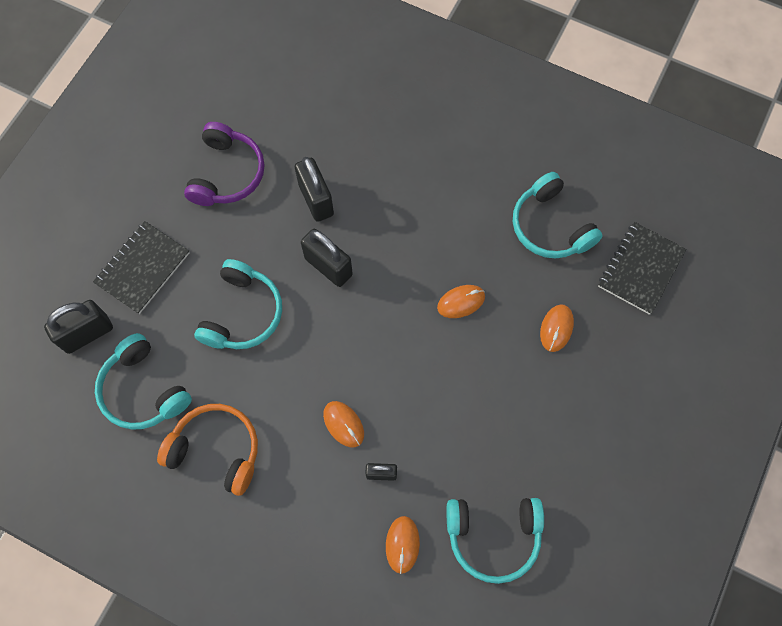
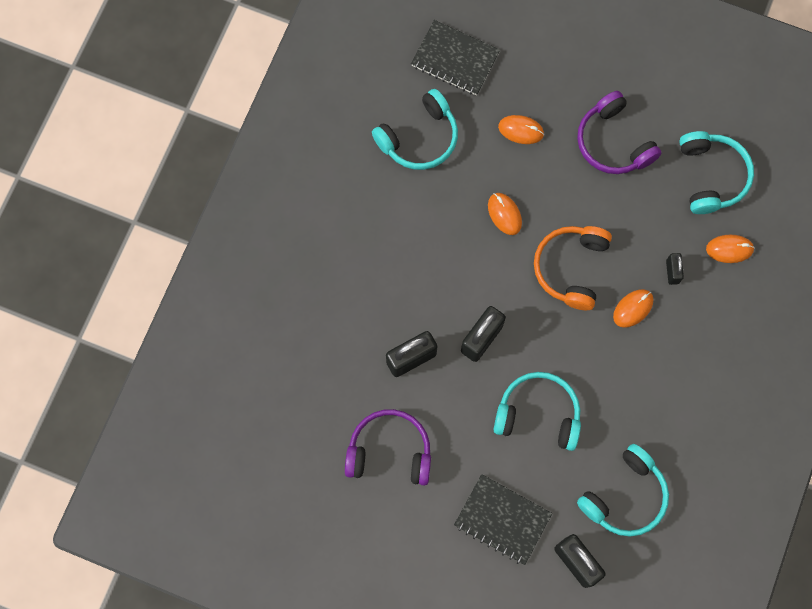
camera: 95 degrees left, 5 degrees up
orange headphones [157,404,258,496] -> orange headphones moved to [534,226,612,310]
none -> purple headphones [577,91,662,174]

